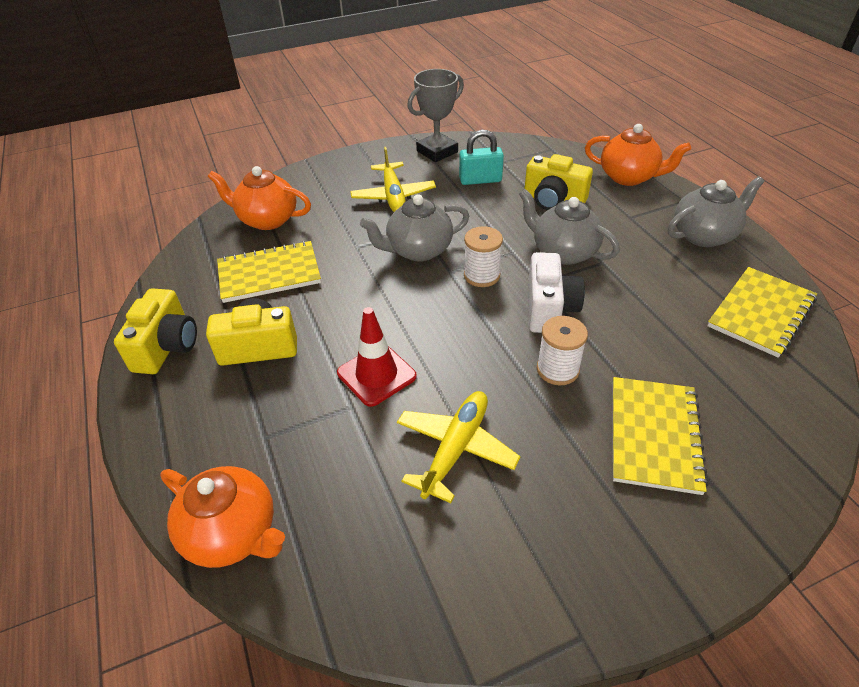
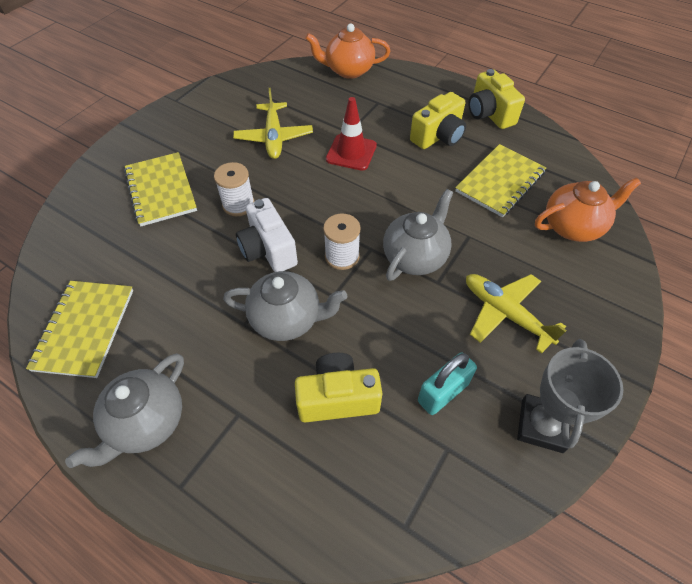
camera: 145 degrees right, 10 degrees up
orange teapot [585,124,691,186] -> none

